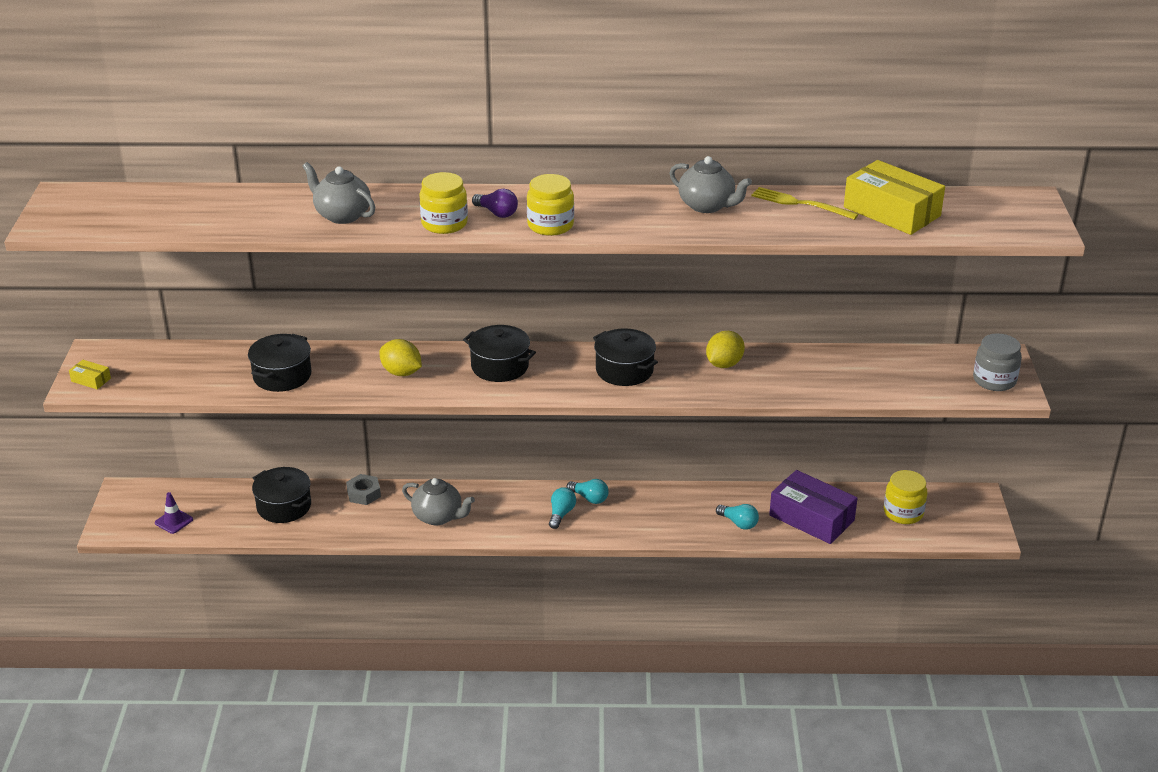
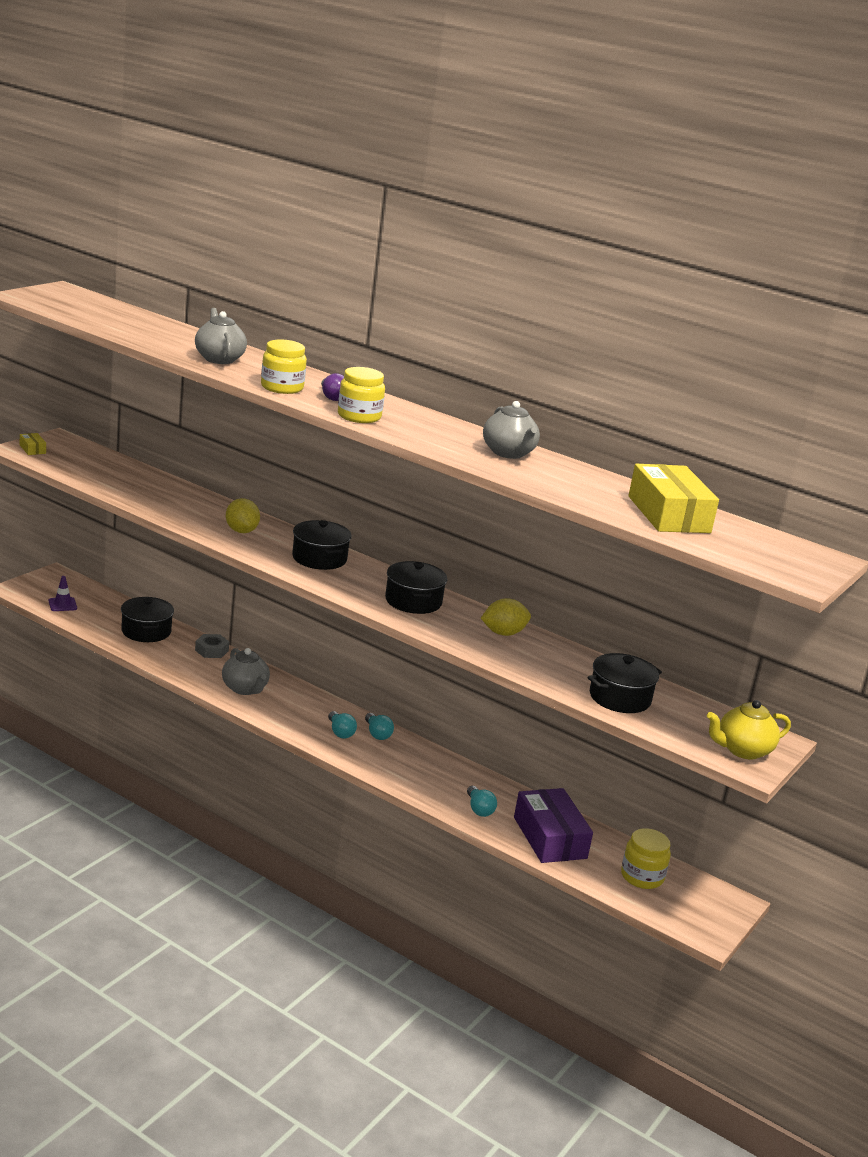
camera: 30 degrees right, 10 degrees down
black pot [248,334,312,392] -> black pot moved to [588,653,662,713]
turquoise light bulb [549,487,576,529] -> turquoise light bulb turned 105 degrees clockwise [328,711,357,738]
yellow fork [751,187,859,220] -> none
grey jar [973,333,1022,391] -> yellow teapot [707,700,791,759]

